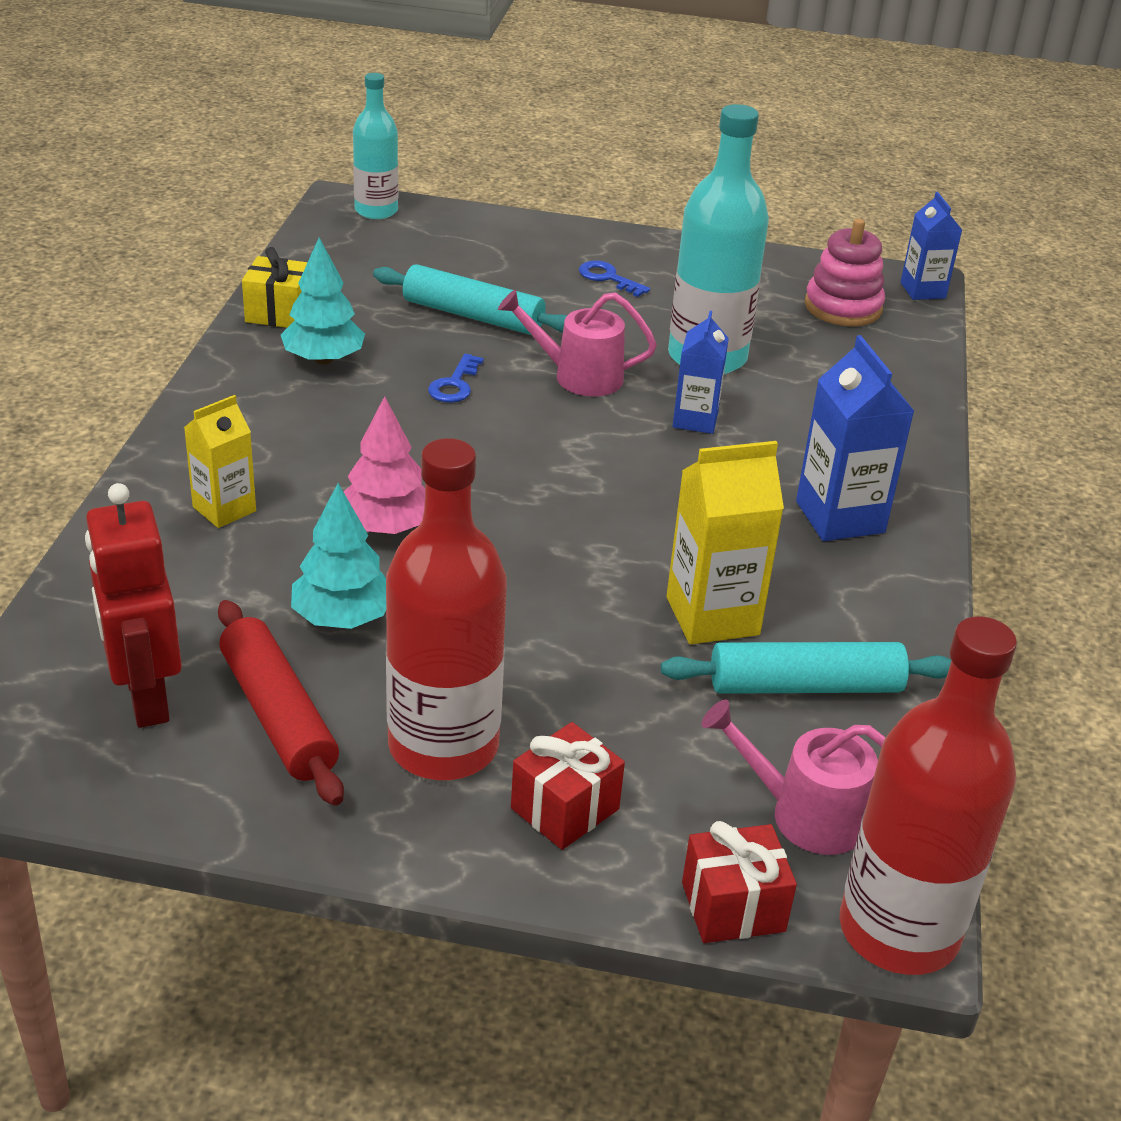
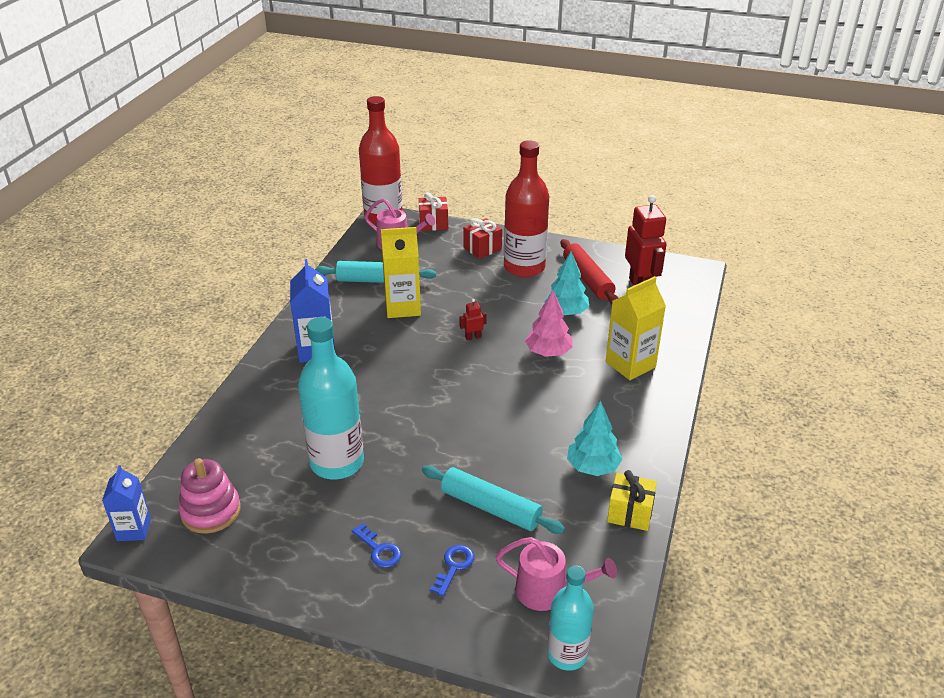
camera: 170 degrees left, 0 degrees up
yellow carton [184,395,256,528] -> yellow carton [606,276,666,380], size x1.55
blue key [428,354,484,403] -> blue key moved to [430,545,474,596]
pink watering can [498,290,657,397] -> pink watering can moved to [496,537,617,611]
blue carton [673,311,729,434] -> none
none -> red robot [460,299,487,340]

